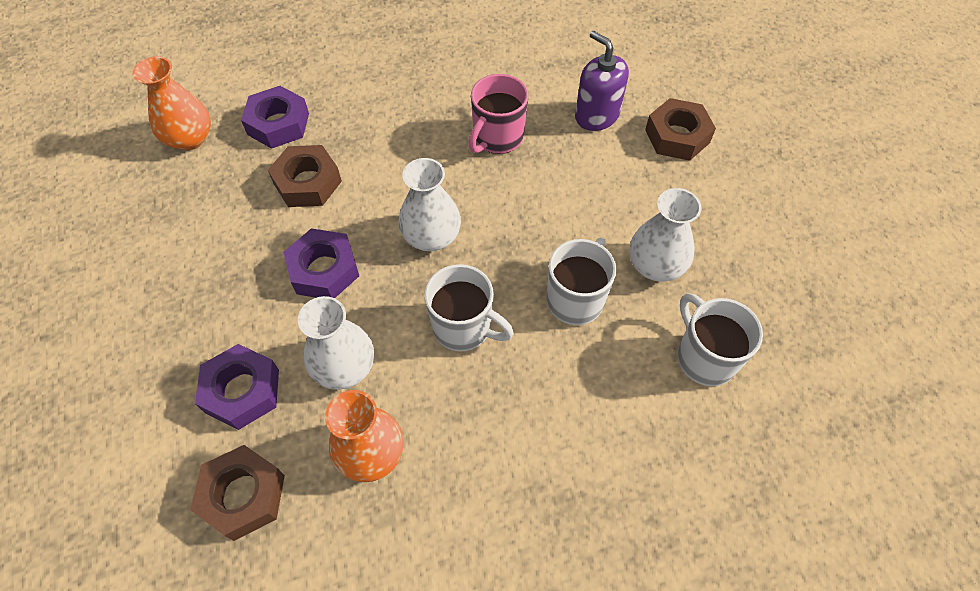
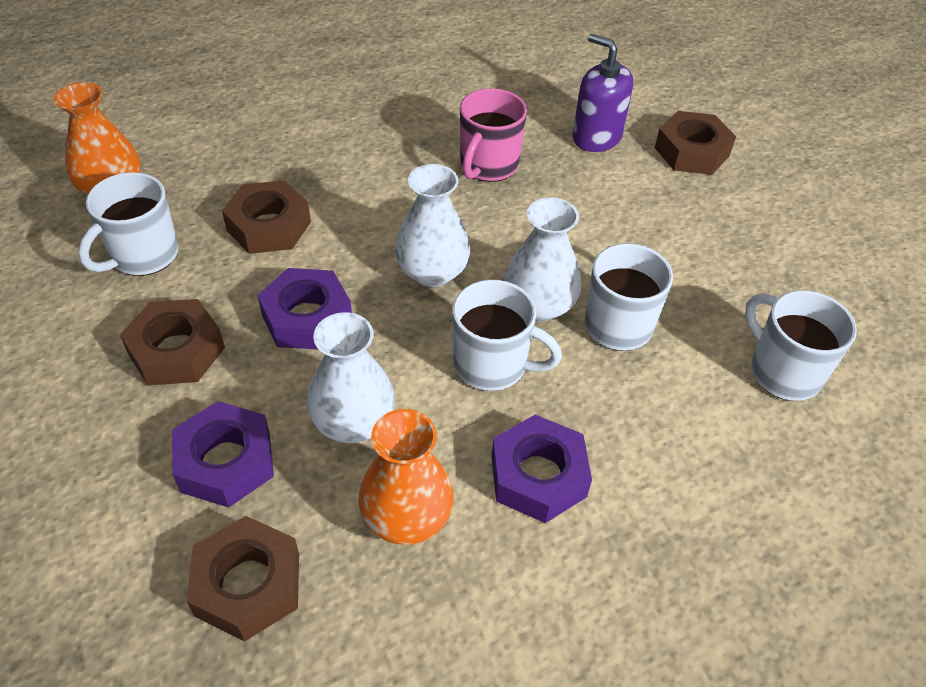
camera: 10 degrees left, 10 degrees down
purple nut [241,86,309,149] -> purple nut moved to [491,415,592,523]
white vase [629,188,702,281] -> white vase moved to [504,197,581,321]
none -> white mug [78,172,178,276]
none -> brown nut [120,299,225,386]

